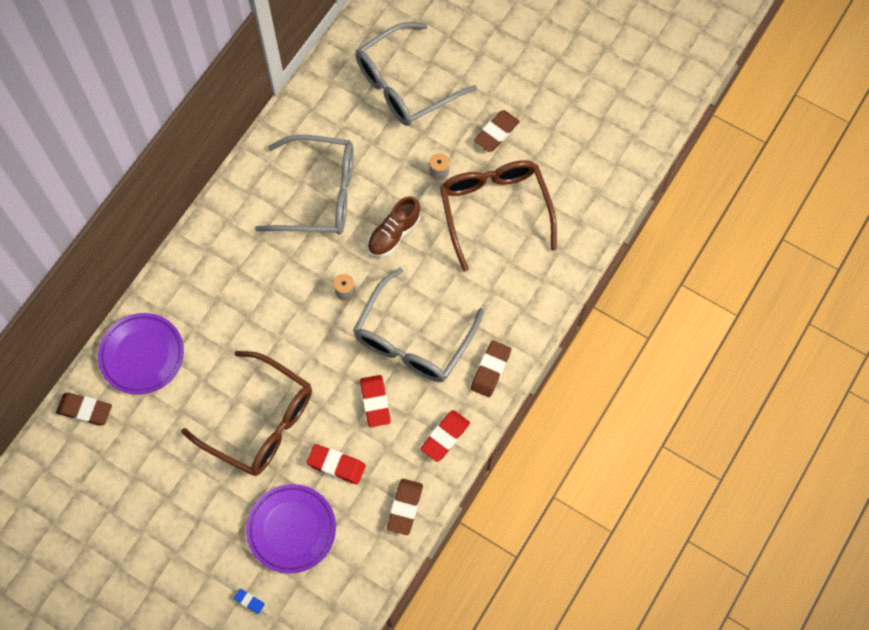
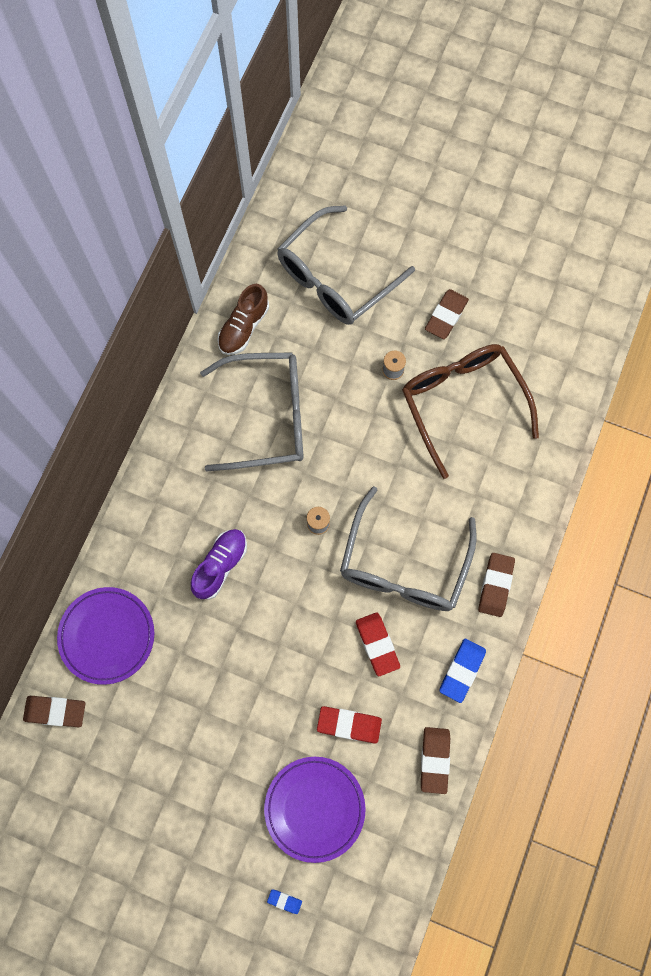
camera: 10 degrees left, 5 degrees up
brown glasses [181,351,312,476] -> none
brown shoe [368,196,421,257] -> brown shoe moved to [217,284,269,355]
red eraser [421,410,470,462] -> blue eraser [439,639,486,703]
none -> purple shoe [191,529,247,599]

